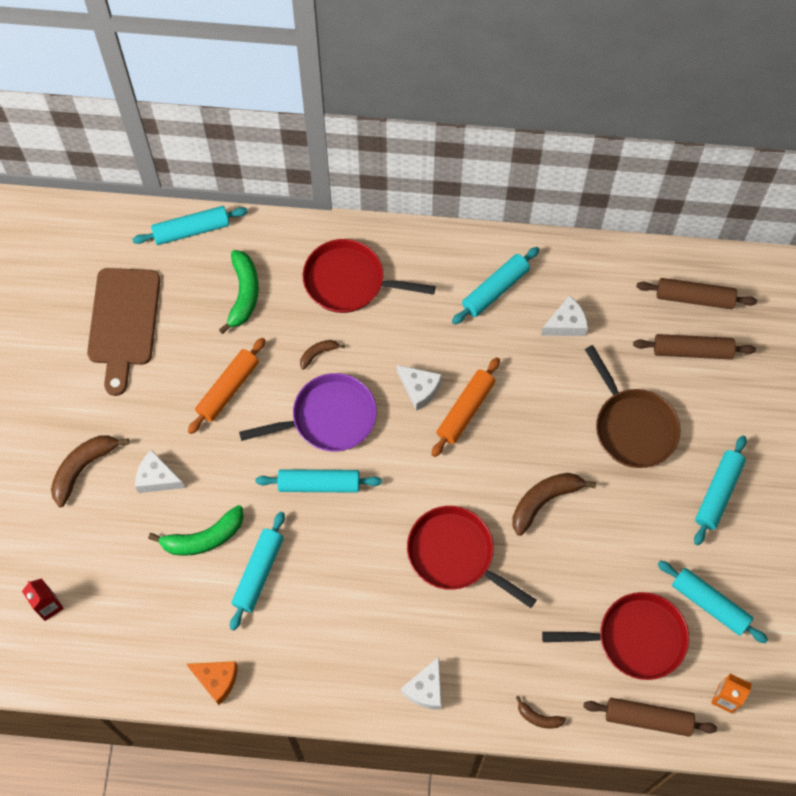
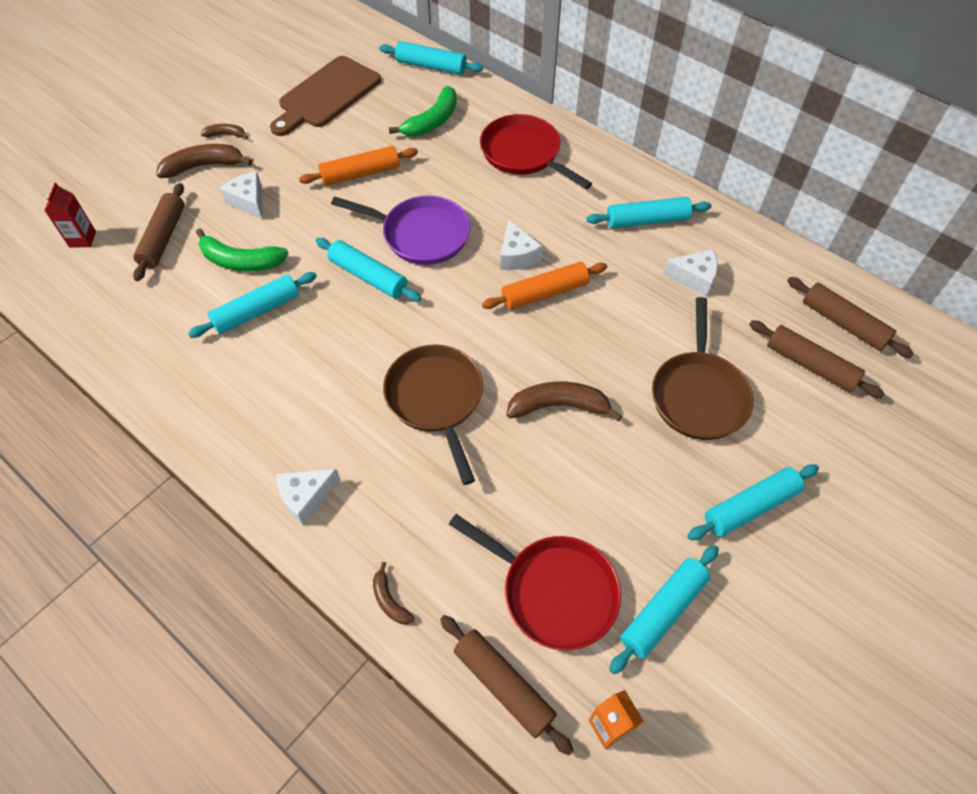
camera: 35 degrees right, 10 degrees down
orange cheese [187,661,238,705] -> none
brown banana [300,340,345,370] -> brown banana moved to [201,124,248,139]
red pan [407,506,536,608] -> brown pan [383,345,483,485]
turquoise rolling pin [658,560,768,643] -> turquoise rolling pin turned 60 degrees clockwise [609,545,719,674]
none -> brown rolling pin [133,183,184,281]

